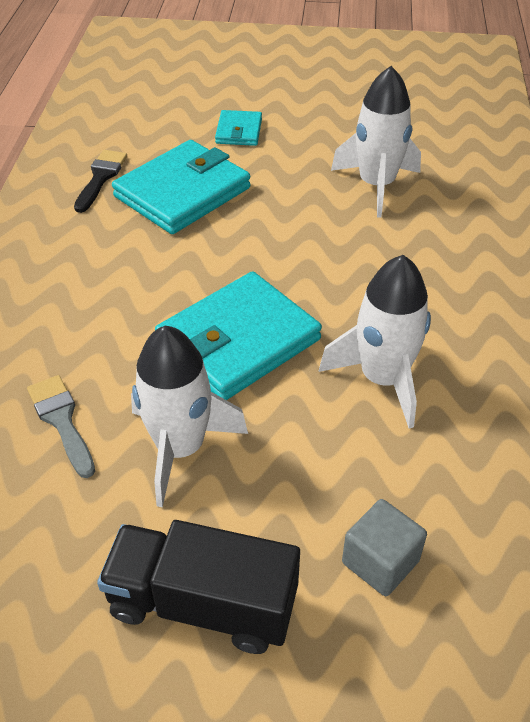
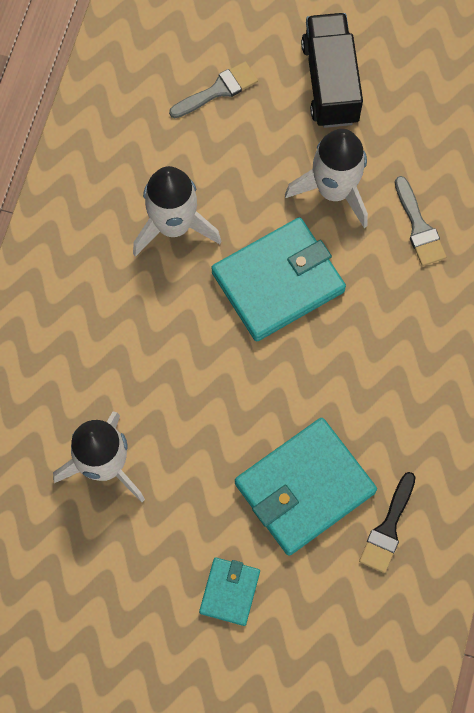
camera: 170 degrees left, 25 degrees up
black truck [97,520,300,654] -> black truck turned 120 degrees counterclockwise [301,13,363,128]
grey cube [342,499,427,596] -> grey brush [169,62,258,118]

